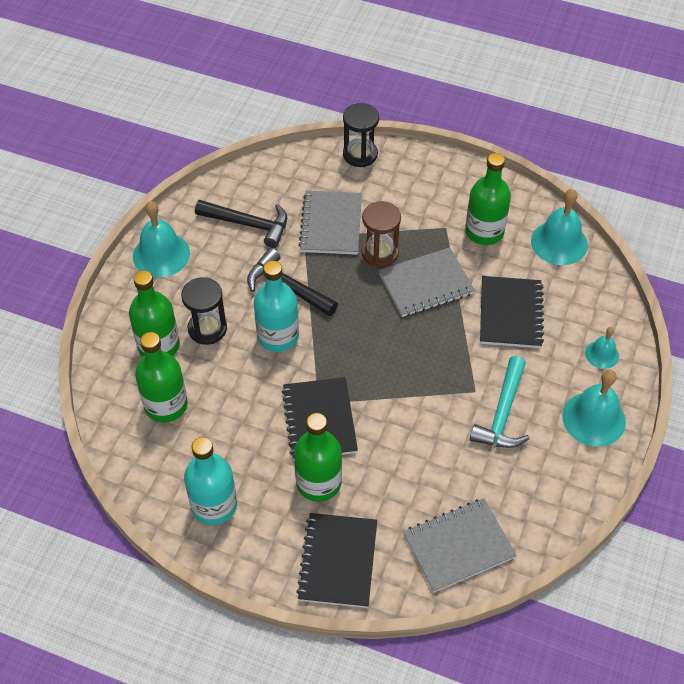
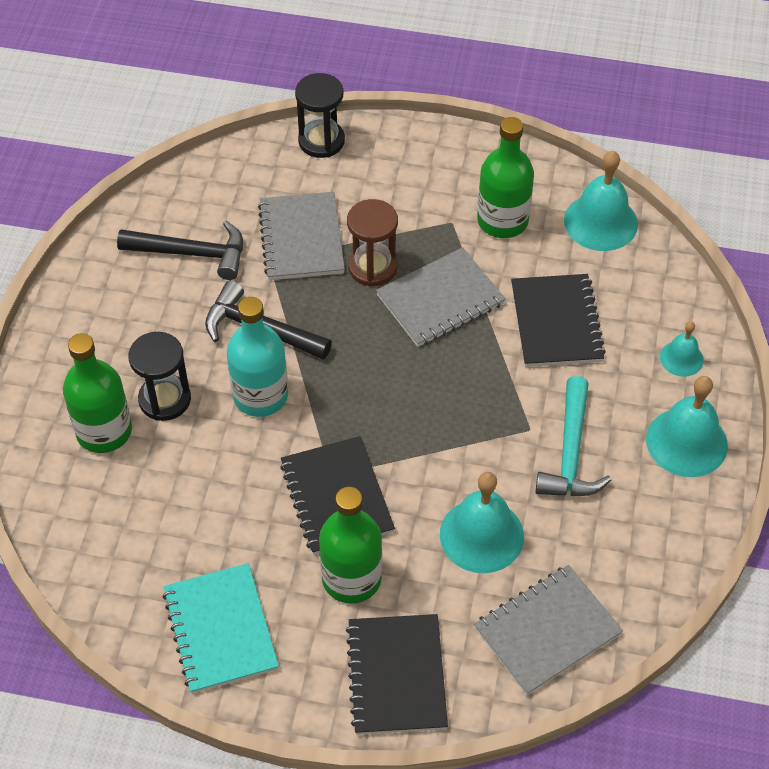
camera: 10 degrees left, 0 degrees up
turquoise bell [133,201,190,277] -> turquoise bell moved to [440,472,524,573]
green bottle [135,332,188,422] -> none
turquoise bottle [184,437,237,525] -> turquoise notebook [163,563,279,694]

